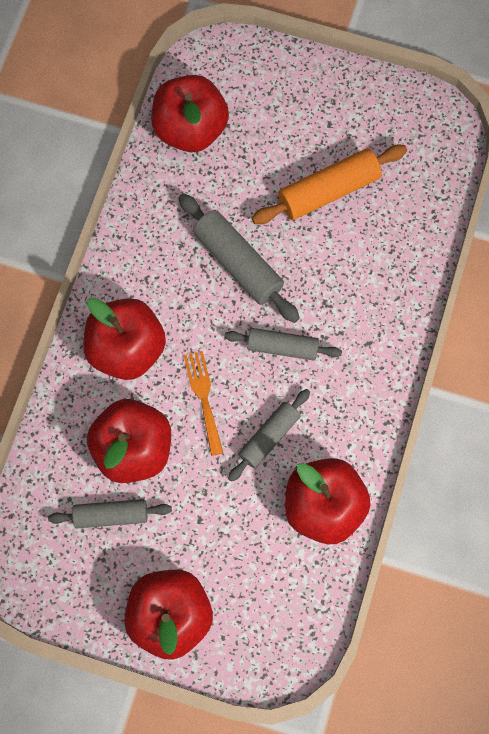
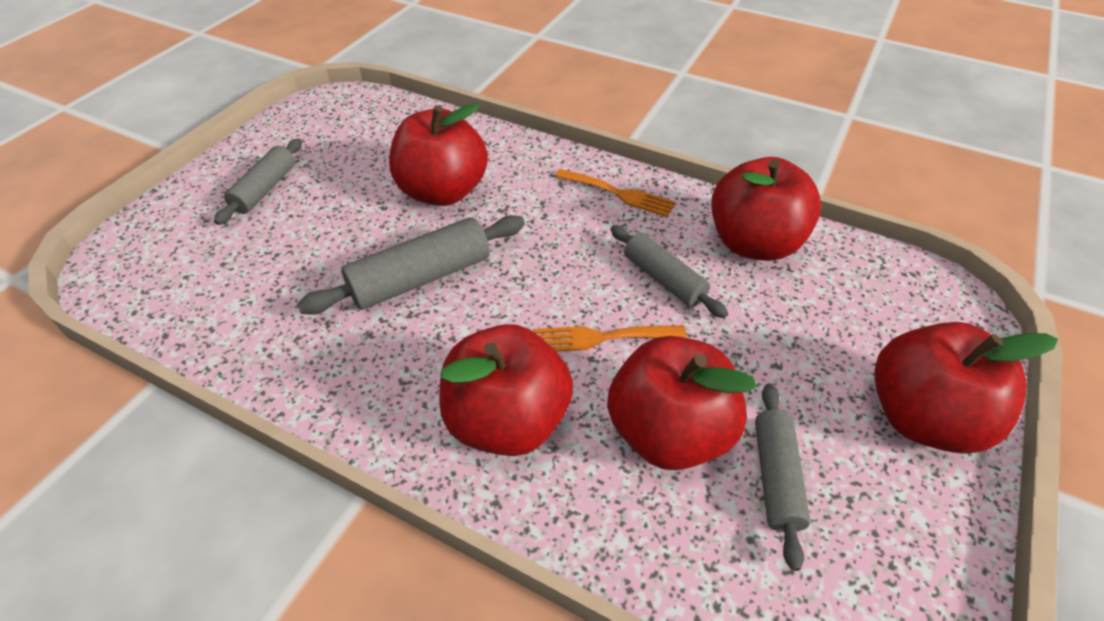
camera: 80 degrees left, 25 degrees down
red apple [151,75,229,152] -> red apple moved to [389,103,488,206]
grey rolling pin [224,328,342,361] -> grey rolling pin moved to [214,138,302,225]
orange rolling pin [252,145,407,224] -> none
none -> orange fork [555,169,676,217]

